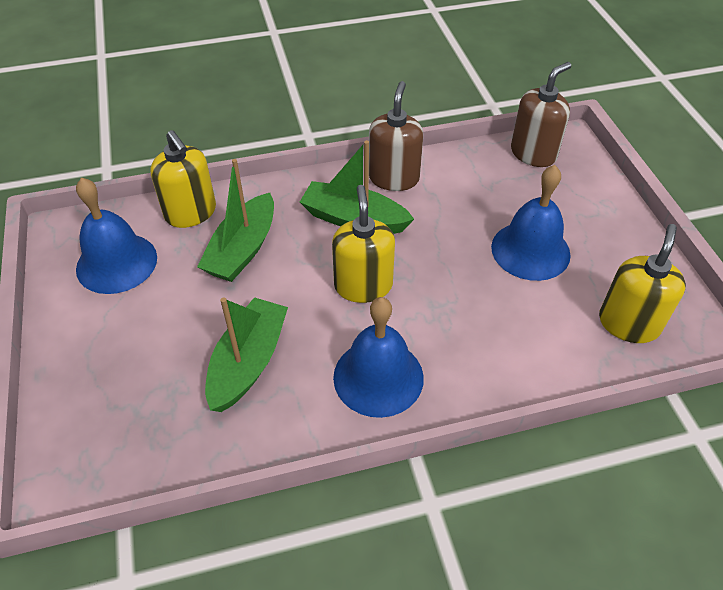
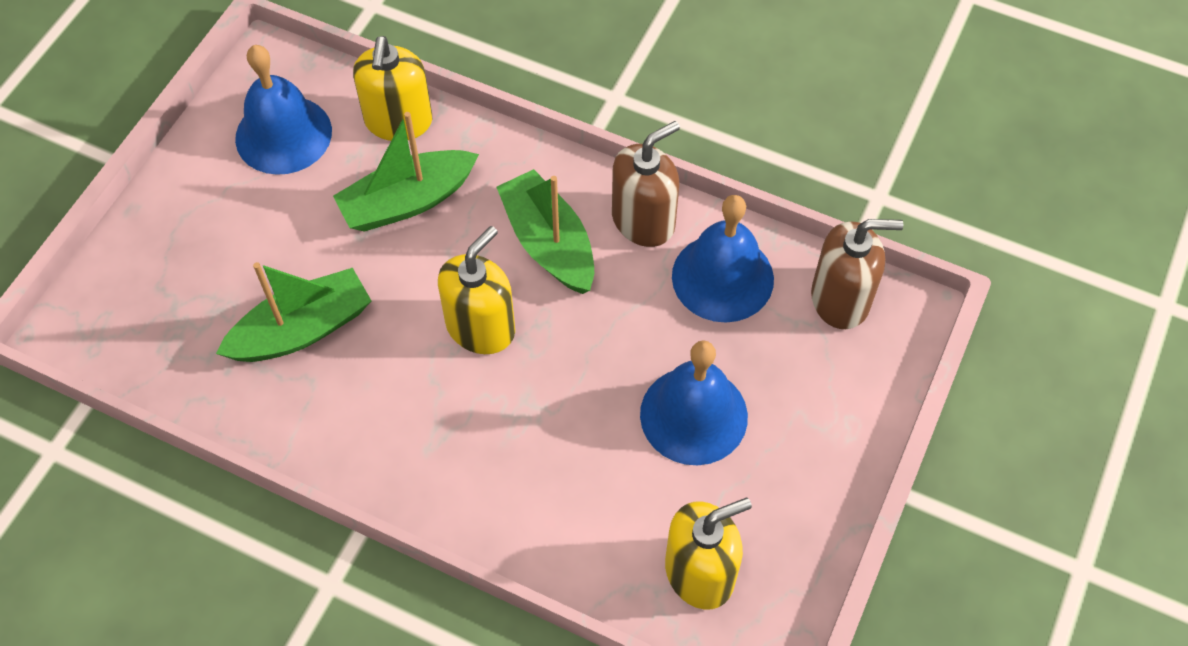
camera: 40 degrees right, 10 degrees up
blue bell [333,297,424,418] -> blue bell moved to [672,195,774,322]

